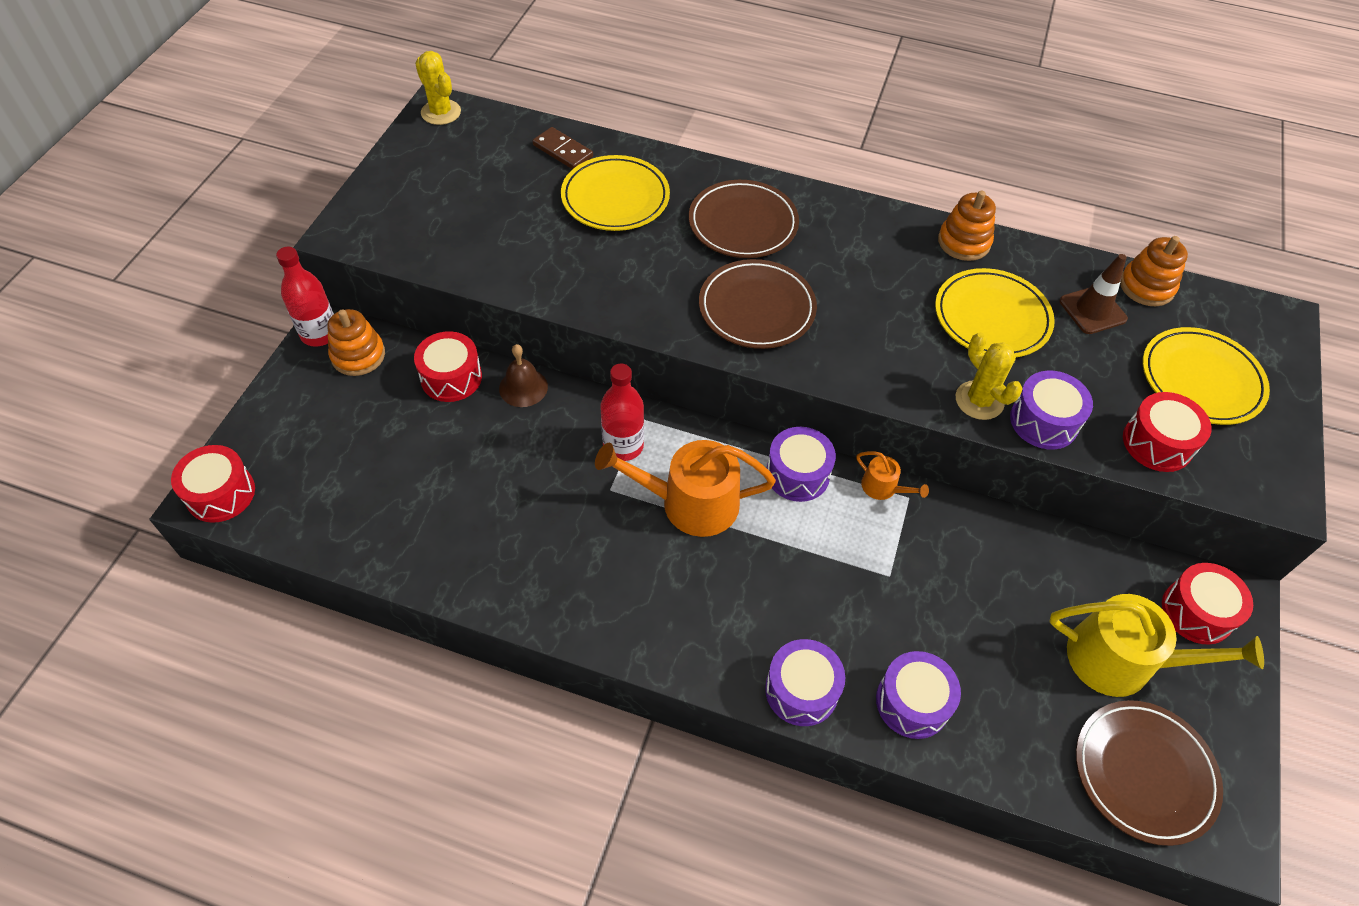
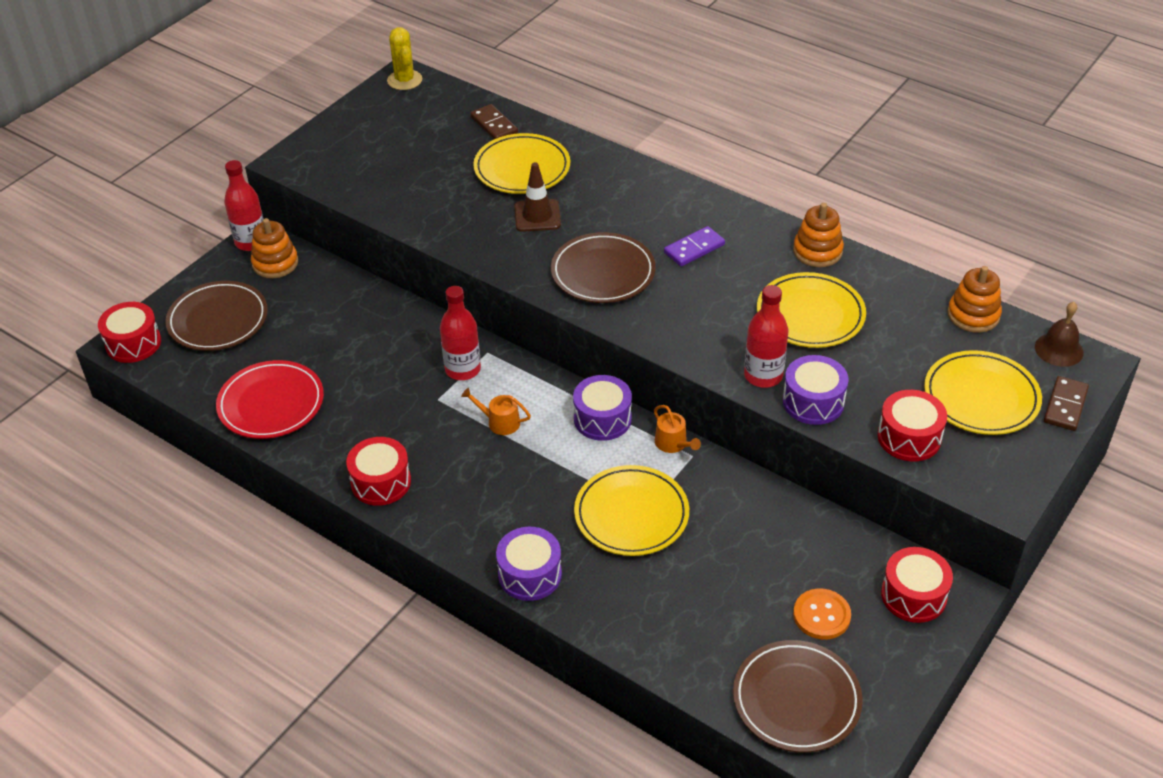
camera: 20 degrees right, 10 degrees down
red drum [414,331,482,402] -> red drum moved to [346,437,411,506]
brown bell [499,344,548,407] -> brown bell moved to [1035,302,1084,367]
orange watering can [595,440,776,537] -> orange watering can [461,388,531,435], size x0.47
brown plate [689,180,799,258] -> brown plate moved to [165,281,268,351]
purple drum [876,651,961,739] -> none
yellow cactus [956,333,1023,420] -> red bottle [744,285,788,388]
yellow watering can [1050,594,1264,697] -> orange button [793,589,851,640]
brown traffic cone [1059,254,1128,334] -> brown traffic cone moved to [514,162,561,232]
none -> red plate [216,360,324,439]
none -> yellow plate [574,465,689,556]
none -> purple domino [664,226,725,267]
none -> brown domino [1044,376,1089,431]

